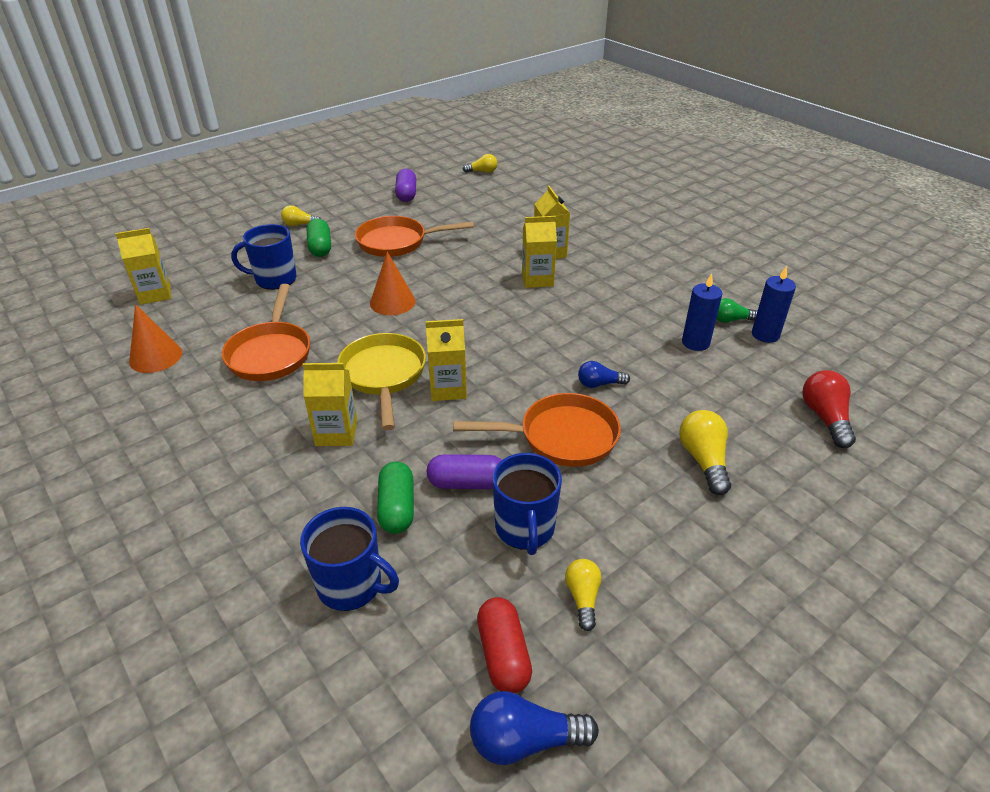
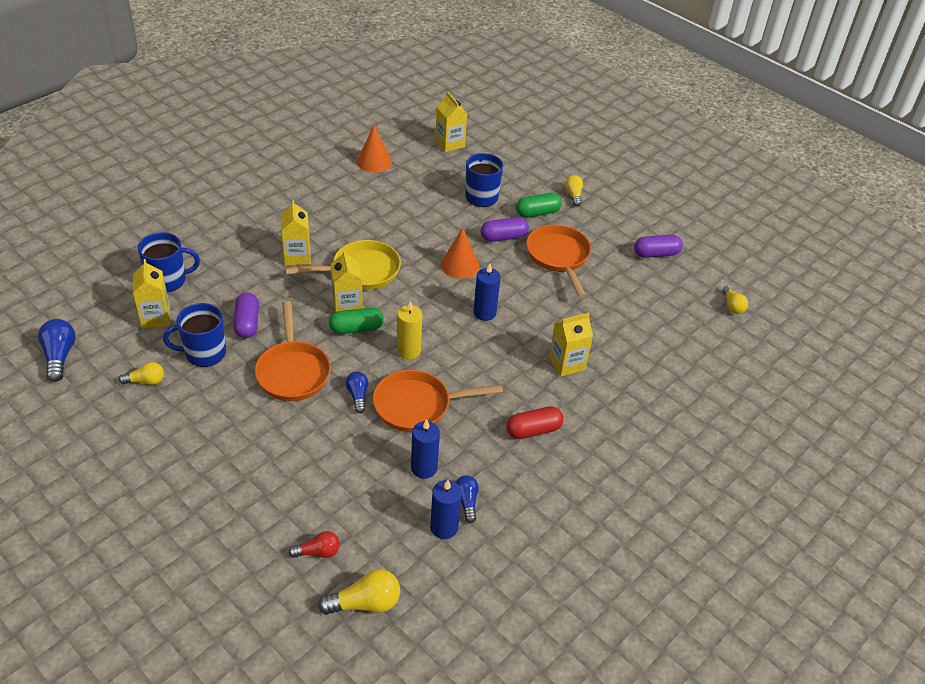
camera: 80 degrees right, 5 degrees up
orange pan [222,284,310,381] -> orange pan moved to [373,370,503,432]
blue mug [300,507,399,611] -> blue mug turned 120 degrees counterclockwise [138,232,200,292]
green capsule [377,462,414,534] -> green capsule moved to [329,308,384,334]
red capsule [477,597,532,693] -> red capsule moved to [506,406,563,439]
yellow carton [522,216,557,288] -> yellow carton moved to [133,259,170,328]
yellow light bulb [679,410,731,495] -> yellow light bulb moved to [318,569,400,615]
green light bulb [717,298,757,323] -> blue light bulb [455,476,479,523]
red light bulb [803,370,856,448] -> red light bulb [288,531,340,558], size x0.65
none -> yellow candle [397,301,422,360]
none -> blue candle [473,264,501,321]
none -> purple capsule [480,217,529,242]

